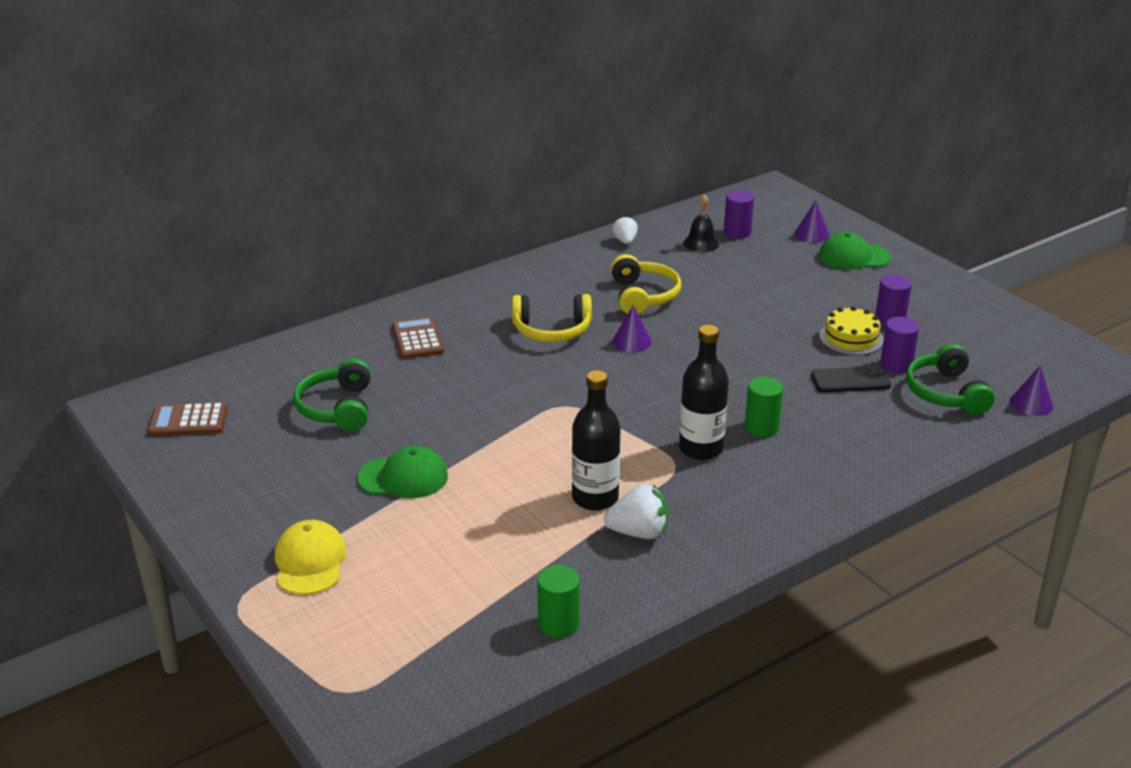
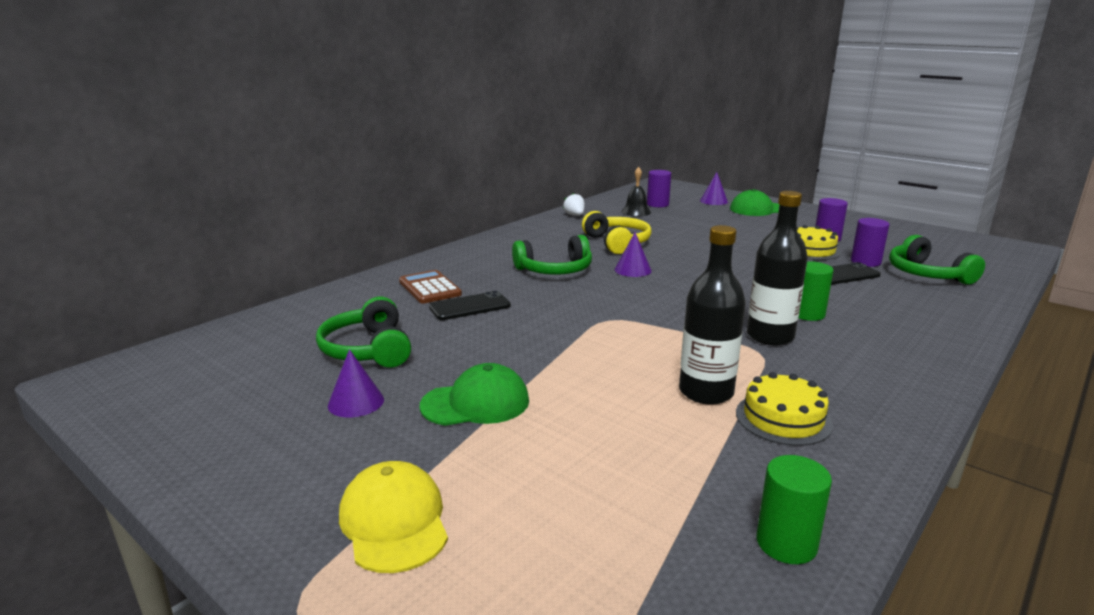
camera: 15 degrees left, 10 degrees down
brown calculator [148,402,228,436] -> none
yellow headphones [512,294,592,342] -> green headphones [512,235,592,275]
white strawberry [604,484,668,539] -> yellow cake [736,372,833,446]
purple cone [1010,366,1053,416] -> purple cone moved to [328,349,384,417]
none -> black phone [429,291,511,320]

